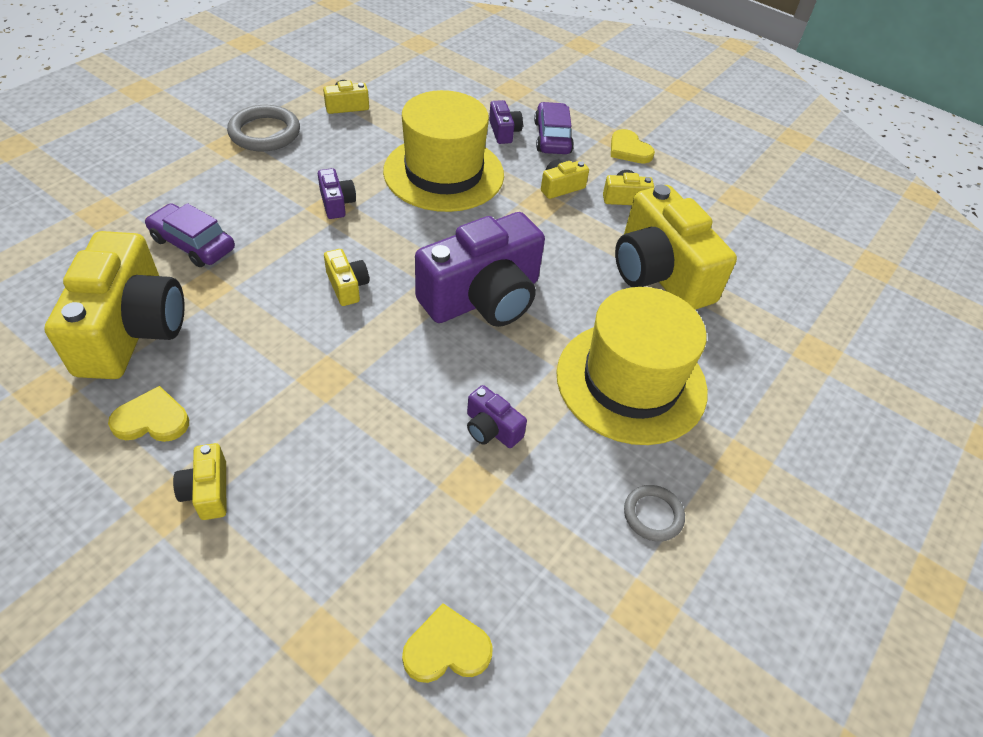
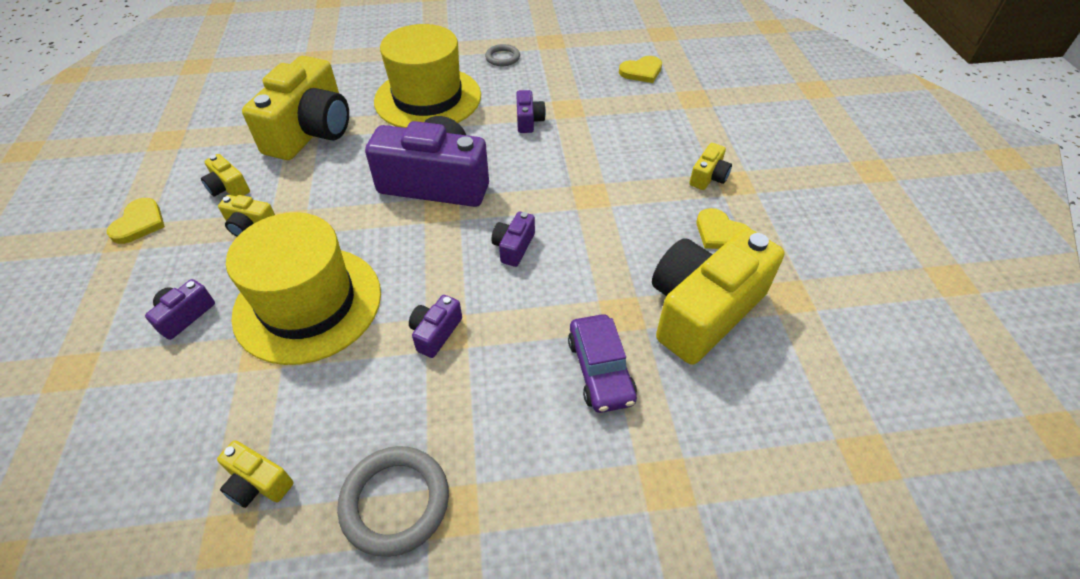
camera: 130 degrees left, 0 degrees up
yellow camera [324,249,369,306] -> purple camera [492,211,535,267]
yellow heart [402,603,493,683] -> yellow heart turned 60 degrees counterclockwise [619,56,662,83]
purple car [534,102,574,154] -> none

